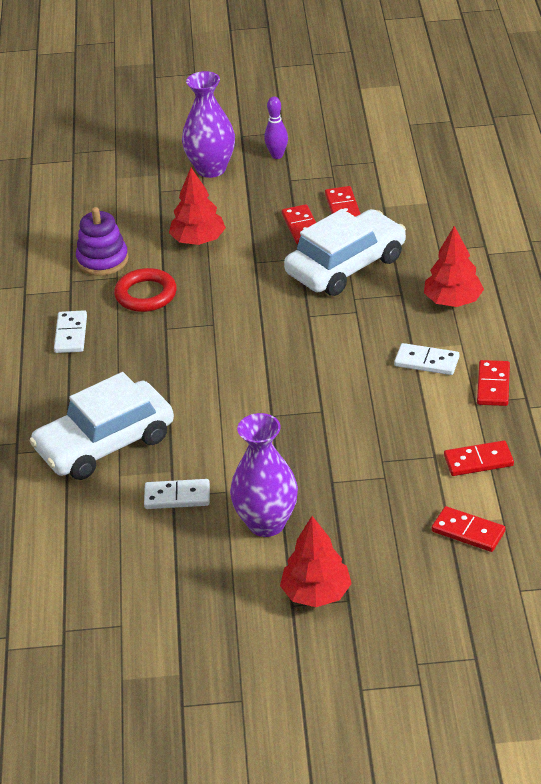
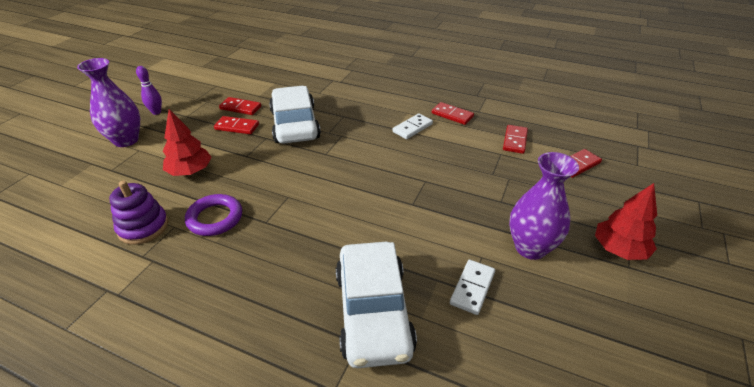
camera: 65 degrees left, 0 degrees up
white domino [54,310,87,353] -> none
red ring [114,268,177,312] -> purple ring [185,194,242,236]
red tree [424,226,484,307] -> none

